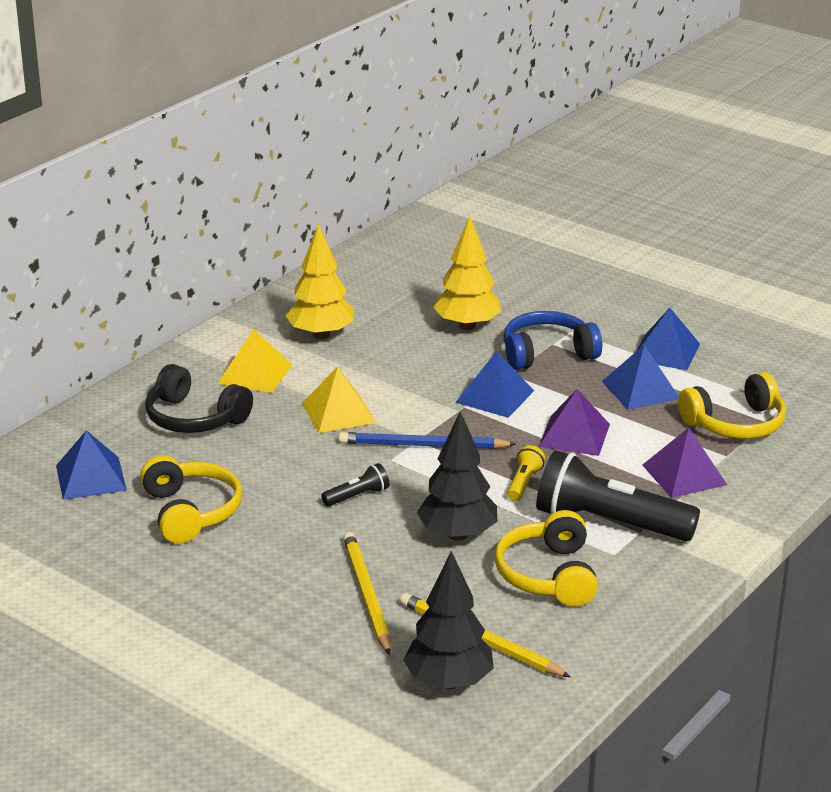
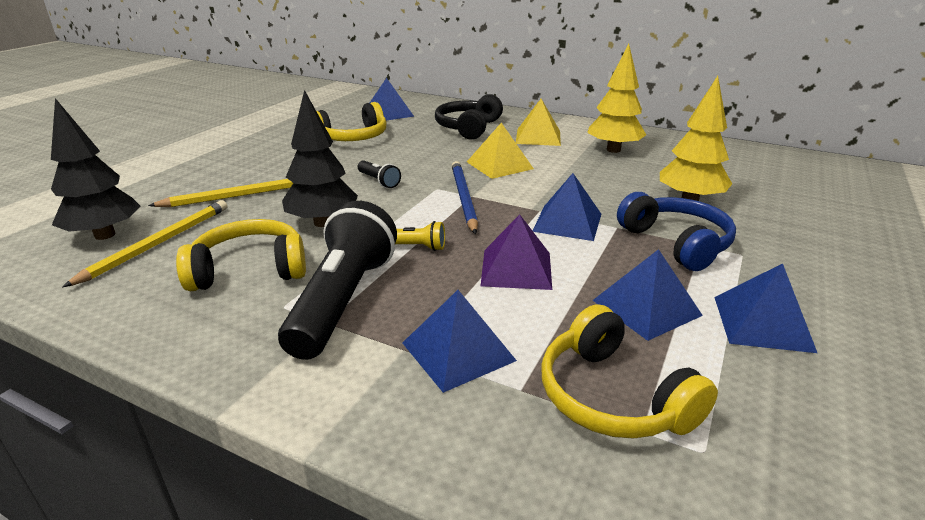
camera: 80 degrees right, 0 degrees up
purple pyramid [642,428,727,498] -> blue pyramid [402,290,517,393]

